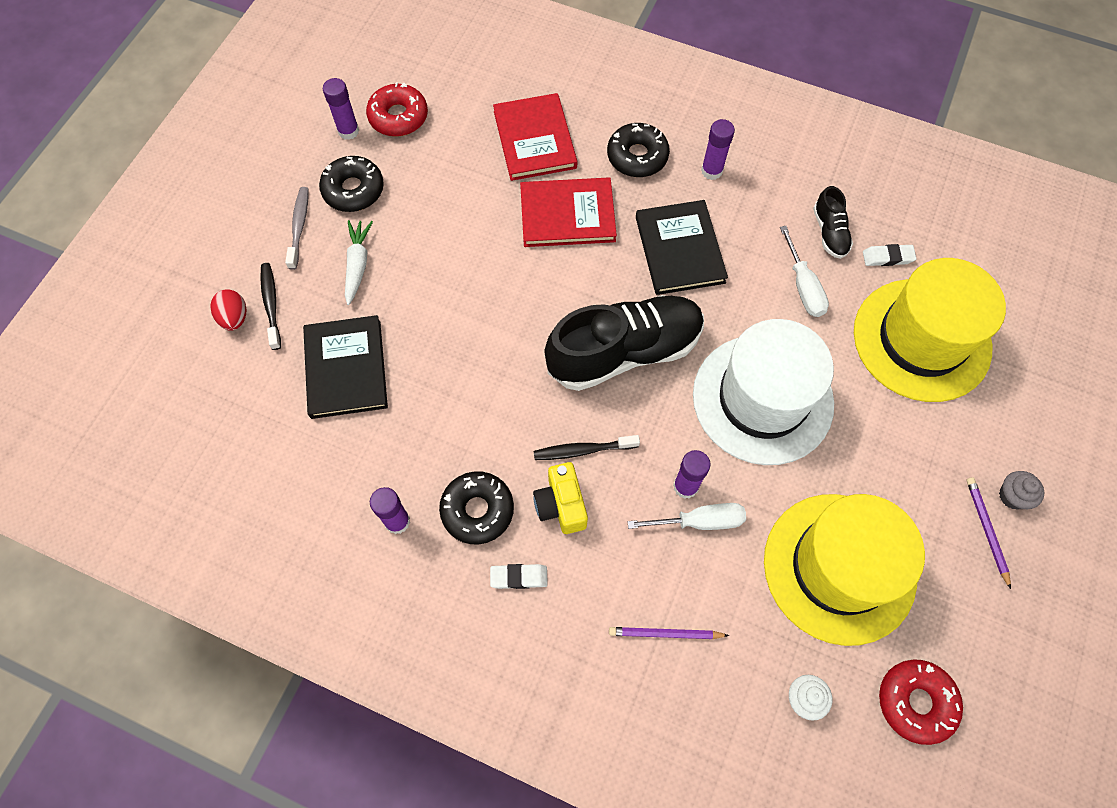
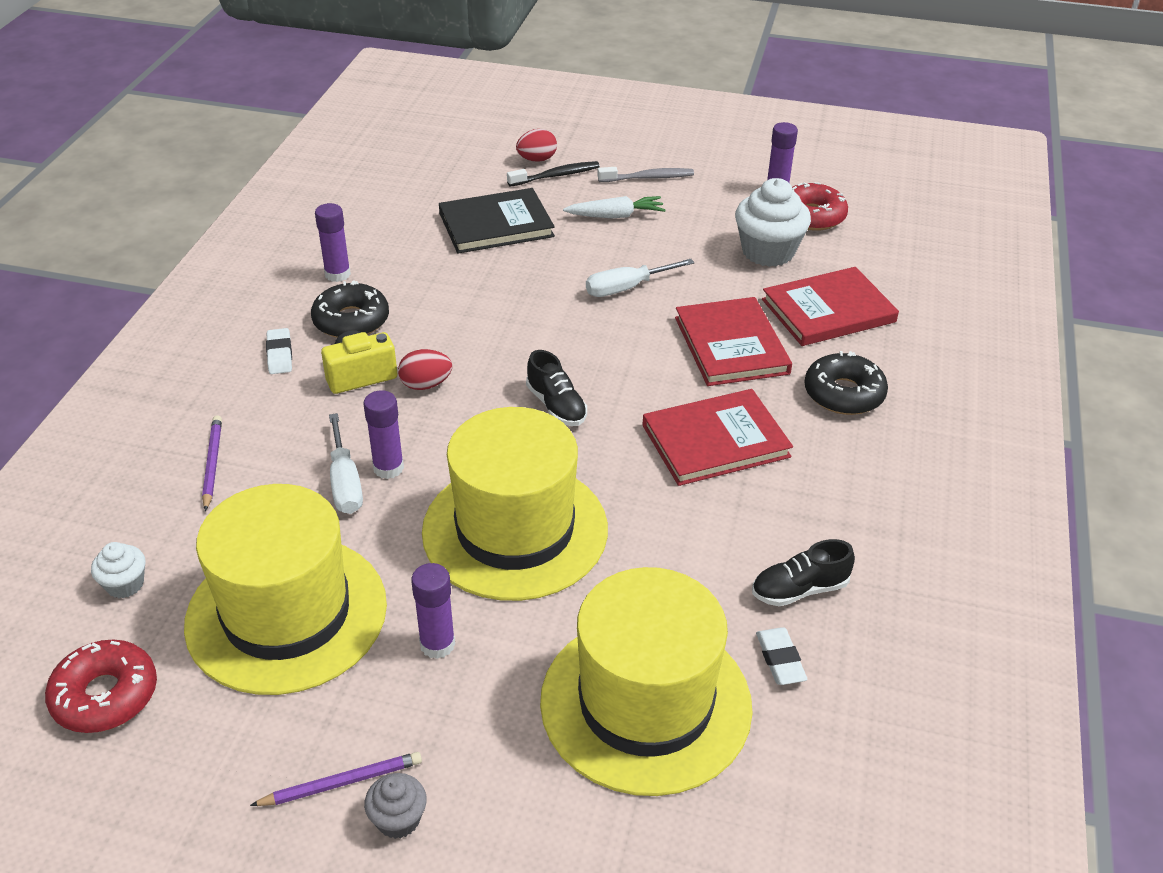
camera: 80 degrees right, 25 degrees down
black donut [319,156,384,212] -> none
black toothbrush [534,435,640,460] -> red egg [398,349,452,390]
black shoe [544,295,704,391] -> black shoe [526,350,587,426], size x0.45
black book [636,200,728,295] -> red book [643,389,793,486]
white hat [693,319,834,465] -> yellow hat [422,407,608,601]
purple glue stick [701,119,735,180] -> purple glue stick moved to [411,563,455,659]
white screwdriver [780,226,829,317] -> white screwdriver moved to [586,259,695,297]
none -> white cupcake [735,178,811,267]

